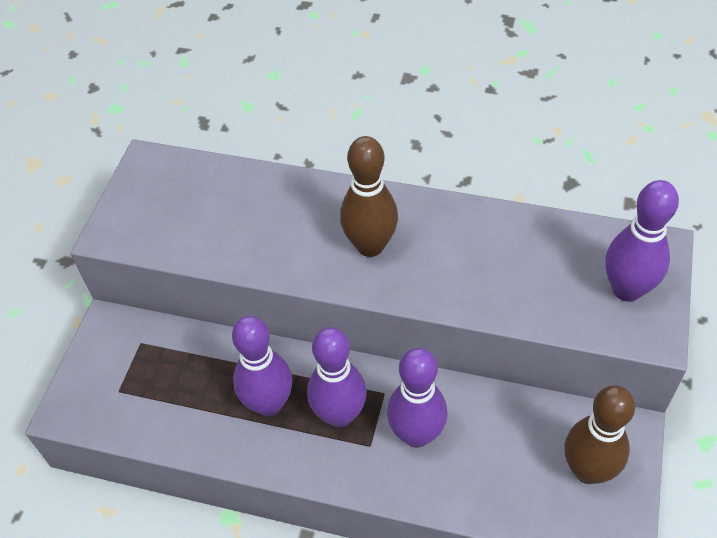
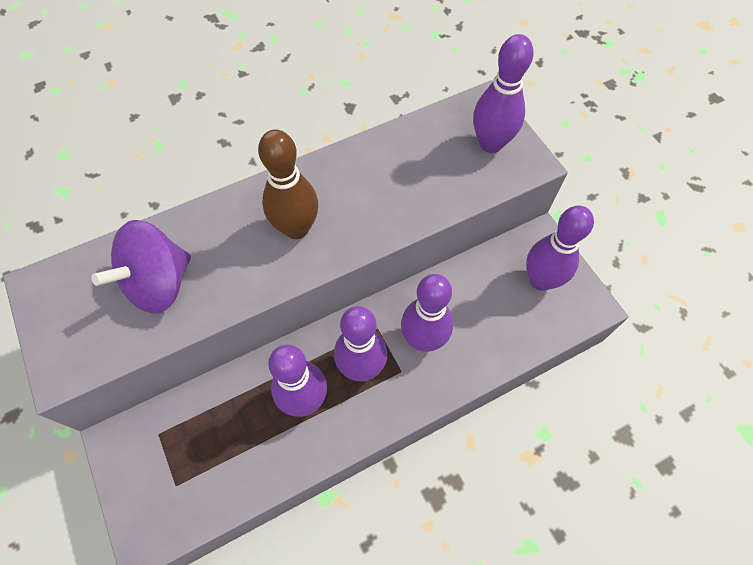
camera: 45 degrees left, 10 degrees up
brown bowling pin [565,385,635,484] -> purple bowling pin [526,206,594,291]
none -> purple spinning top [91,220,191,314]

